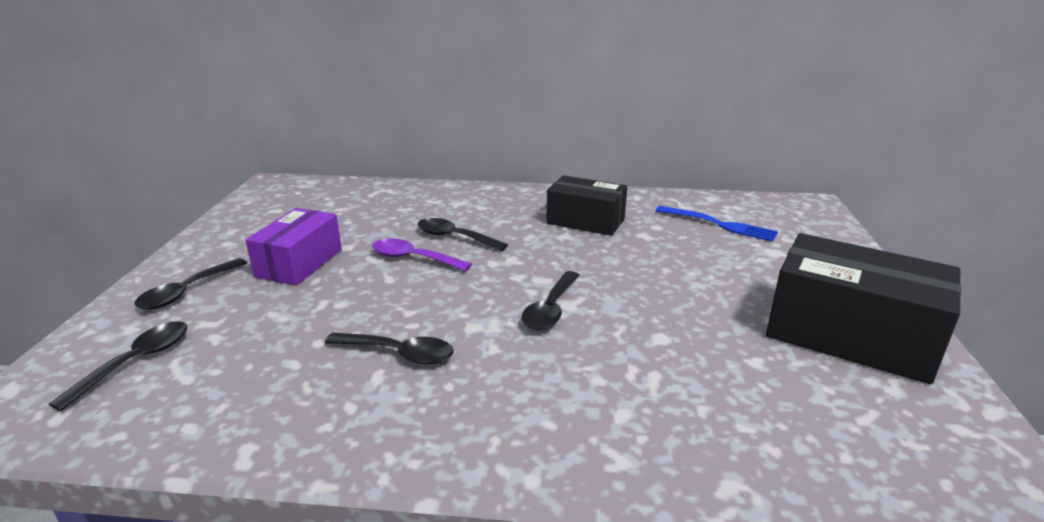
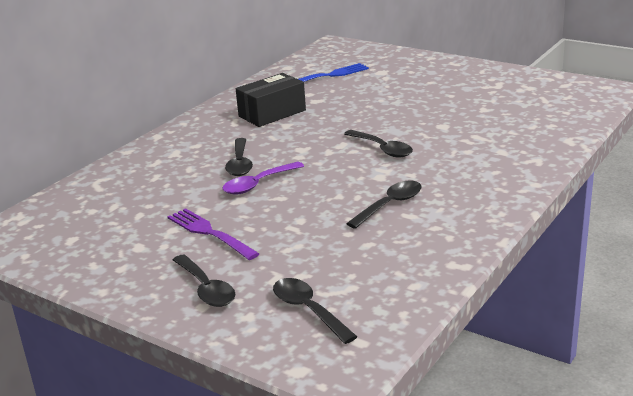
camera: 60 degrees left, 0 degrees up
purple box [246,208,342,285] -> purple fork [167,208,260,260]
black spoon [418,218,508,251] -> black spoon turned 60 degrees counterclockwise [225,138,253,176]
black box [766,233,961,384] -> none

